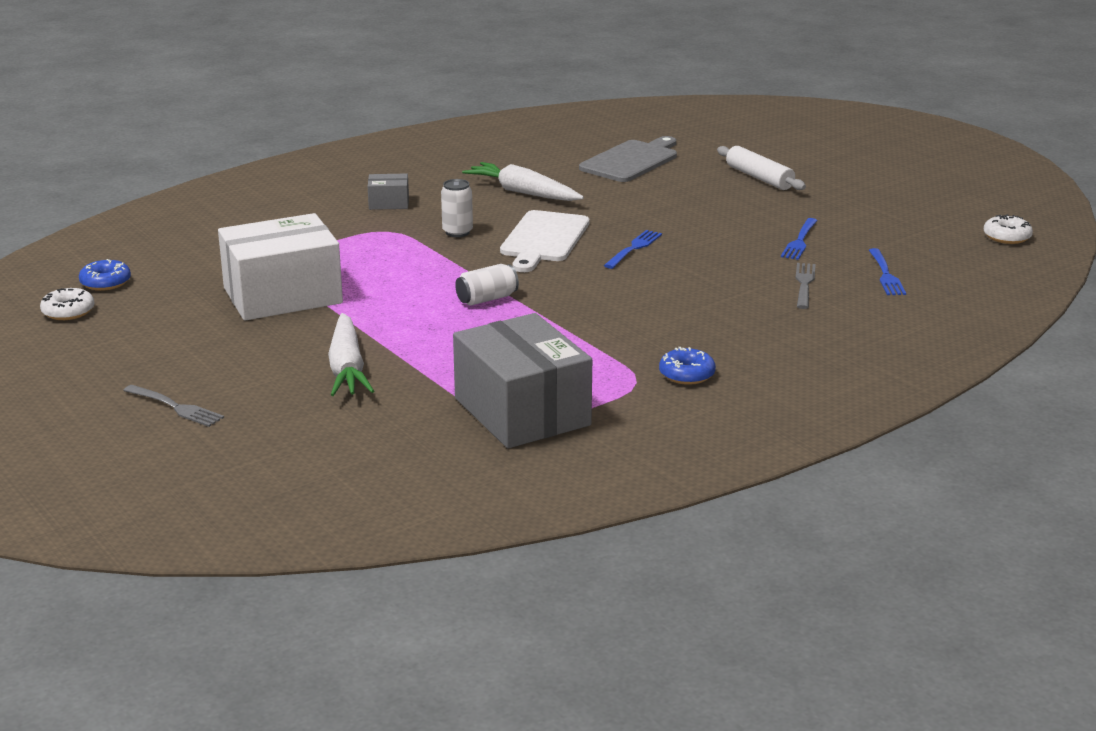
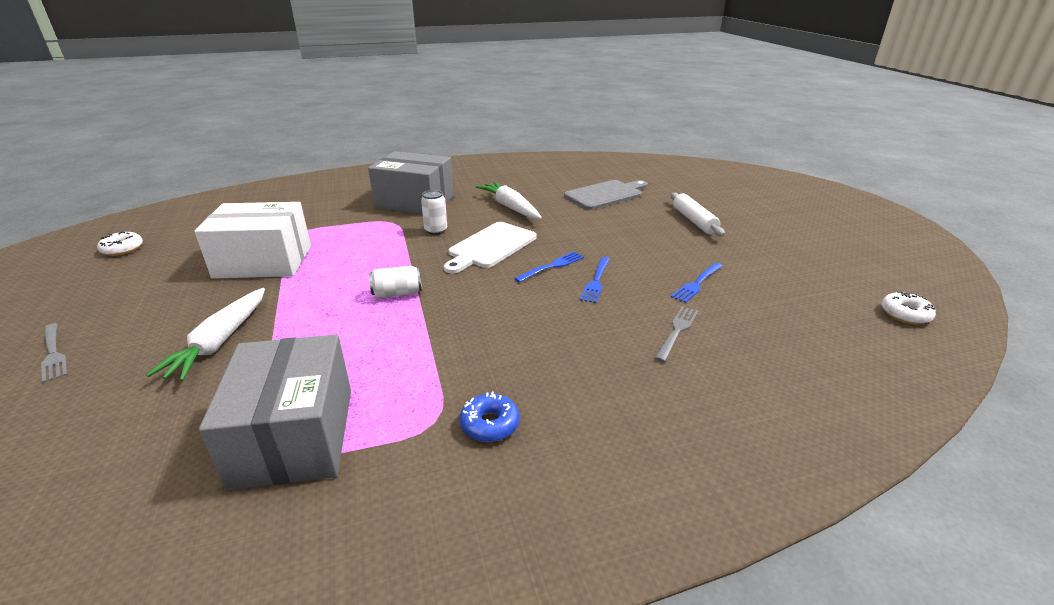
camera: 20 degrees right, 5 degrees up
blue donut [79,259,131,291] -> none
grey box [368,173,409,210] -> grey box [368,151,454,214], size x2.28
blue fork [869,248,906,295] -> blue fork moved to [580,257,610,303]

